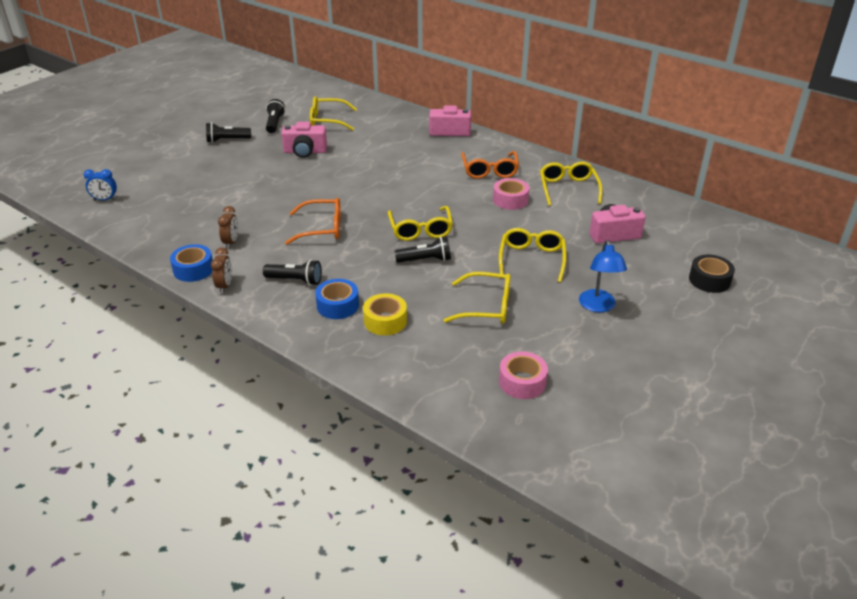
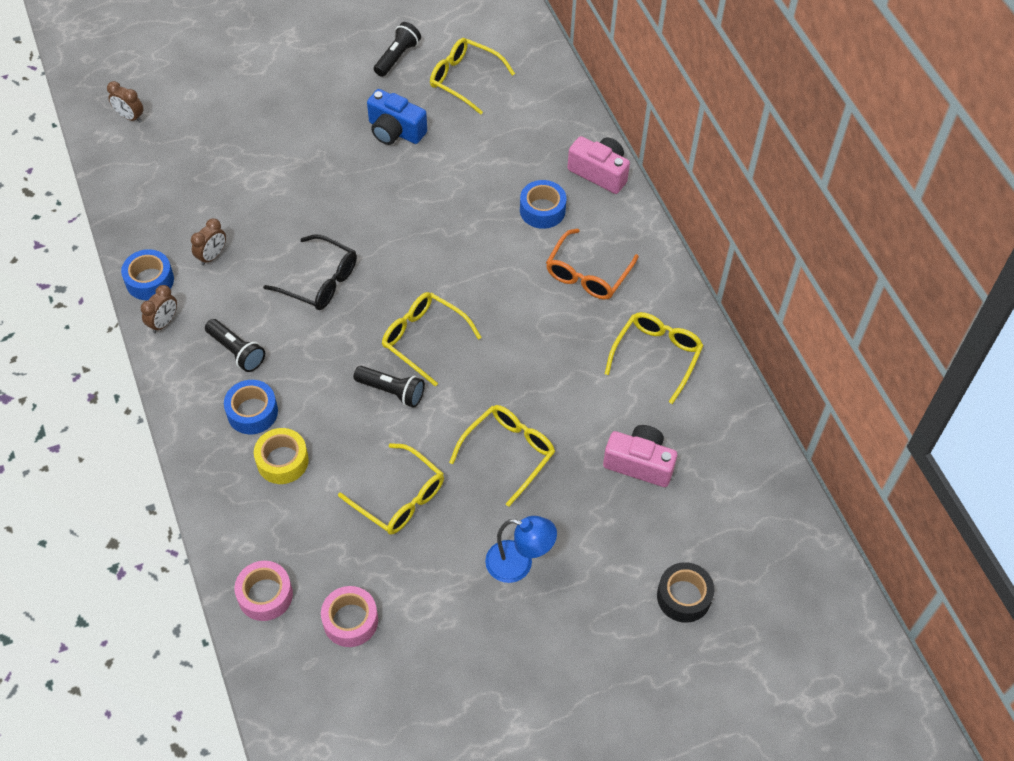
camera: 30 degrees right, 20 degrees up
blue clock [84,169,117,200] -> brown clock [107,81,143,123]
black flashlight [206,122,251,143] -> none
pink camera [281,122,327,158] -> blue camera [367,89,427,145]
orange glasses [285,198,341,245] -> black glasses [263,234,357,310]
yellow glasses [388,206,453,241] -> yellow glasses turned 105 degrees clockwise [382,292,482,386]
pink tape [493,178,529,210] -> pink tape moved to [234,561,293,621]
blue lamp [579,240,627,312] -> blue lamp turned 105 degrees counterclockwise [485,516,557,583]
none -> blue tape [520,180,566,229]

